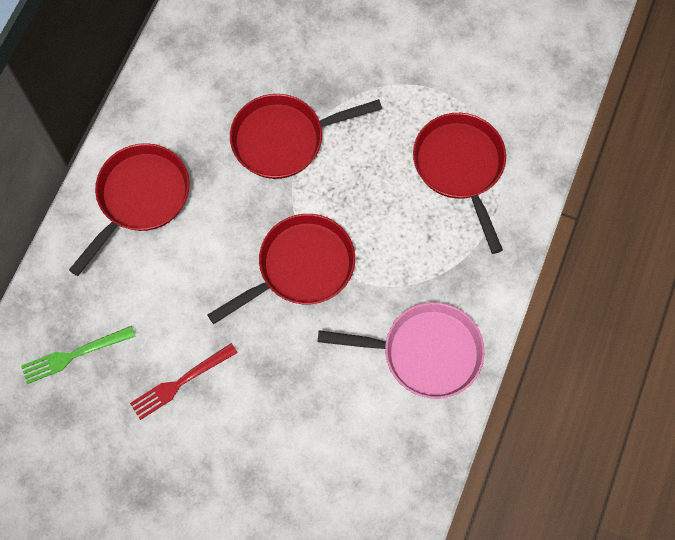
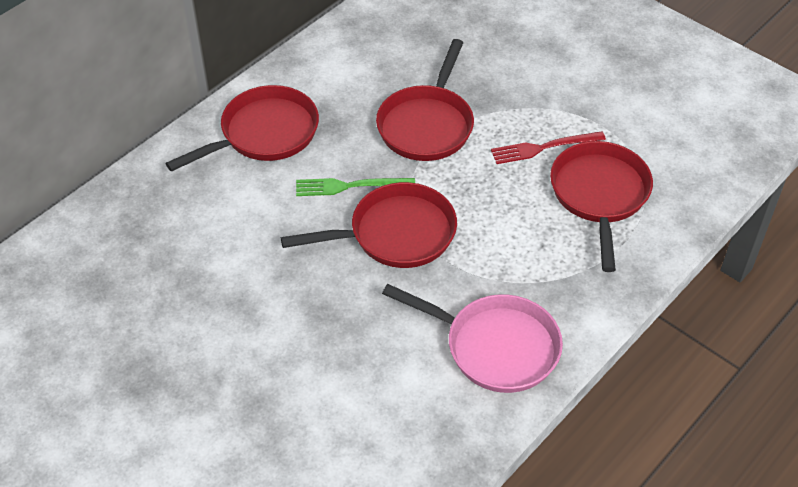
camera: 20 degrees right, 20 degrees down
green fork [21,326,135,384] -> green fork moved to [296,178,415,196]
red fork [130,343,238,420] -> red fork moved to [491,131,606,164]
red pan [230,94,382,179] -> red pan turned 75 degrees counterclockwise [376,39,474,161]

